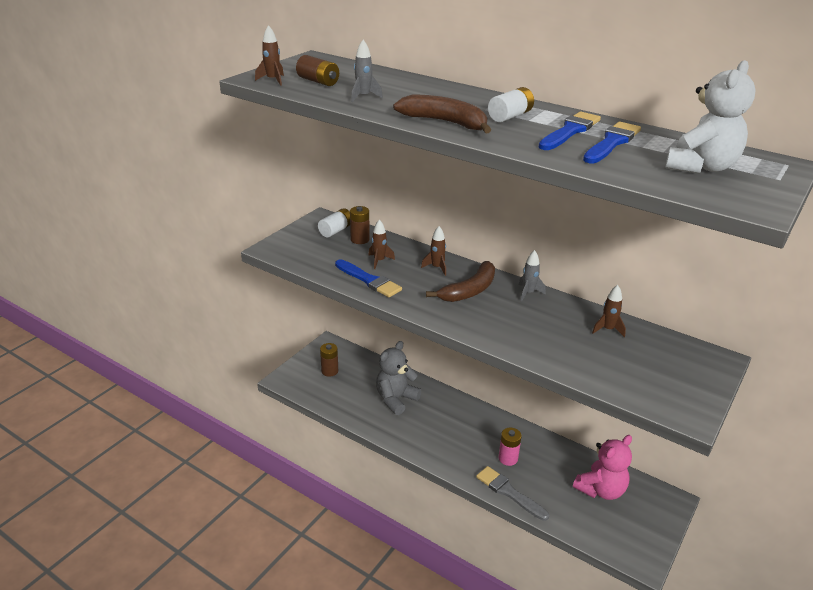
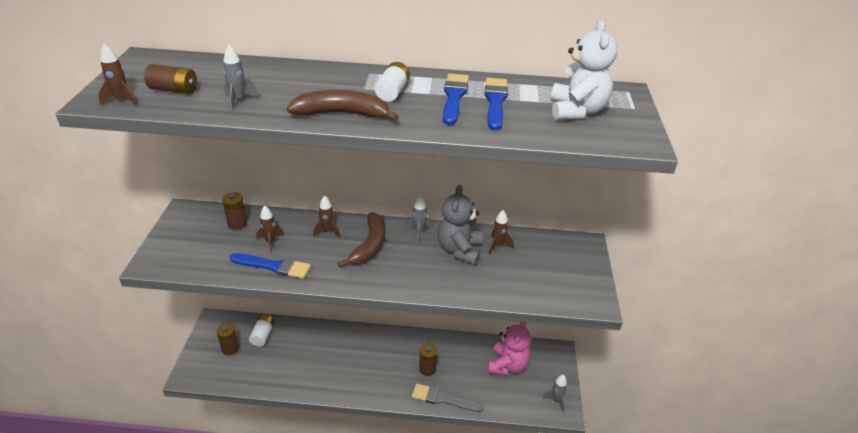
camera: 30 degrees left, 5 degrees up
white battery [318,208,350,237] -> white battery moved to [249,314,274,347]
grey teddy bear [376,341,421,415] -> grey teddy bear moved to [438,185,483,265]
pink battery [499,428,522,466] -> brown battery [419,344,437,376]
none -> grey rocket [542,375,567,412]

